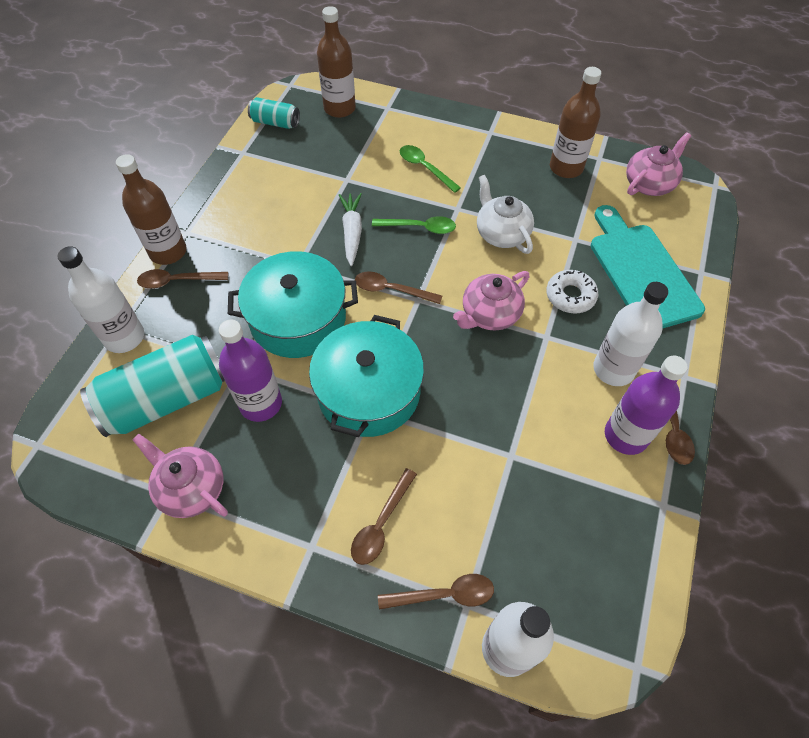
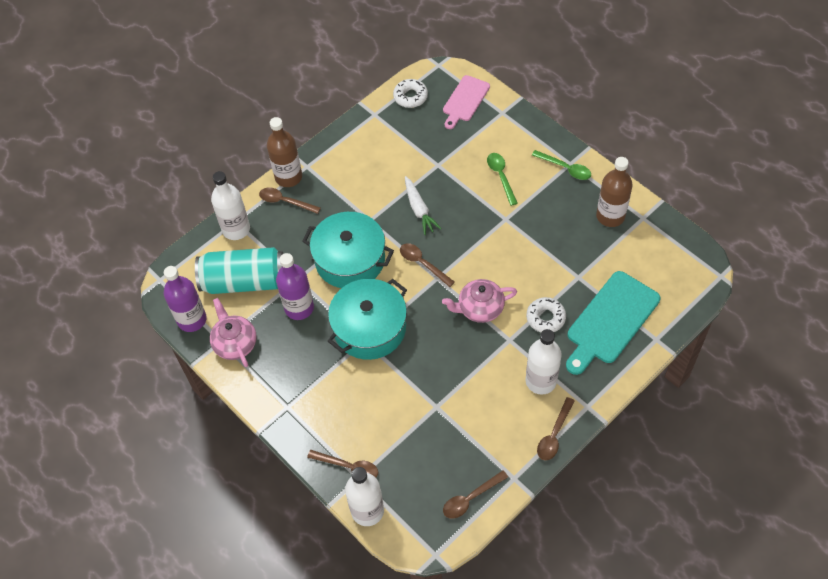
camera: 30 degrees right, 0 degrees up
turquoise can [248,97,300,129] -> white donut [393,79,428,108]
brown bottle [317,6,356,118] -> pink cutting board [443,75,490,129]
white carrot [339,193,362,266] -> white carrot turned 135 degrees clockwise [405,176,441,235]
brown spoon [351,468,417,565] -> brown spoon moved to [443,470,508,518]
green spoon [372,216,456,234] -> green spoon moved to [532,150,591,180]
white teapot [477,175,534,254] -> none
turquoise cutting board [591,205,705,329] -> turquoise cutting board turned 150 degrees counterclockwise [566,271,660,375]
purple bottle [605,355,688,455] -> purple bottle moved to [164,266,207,332]
pink teapot [626,132,691,196] -> none

